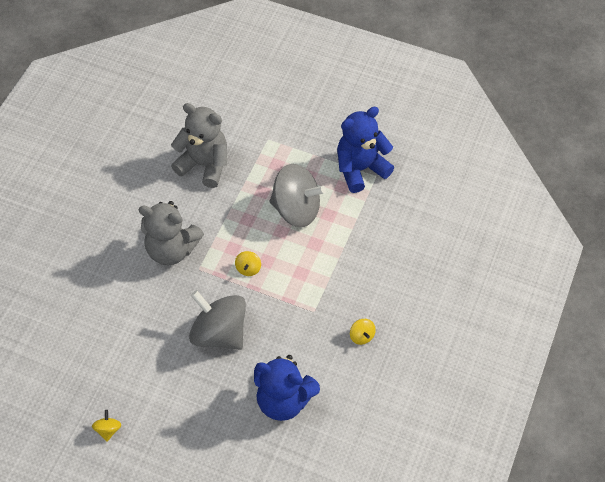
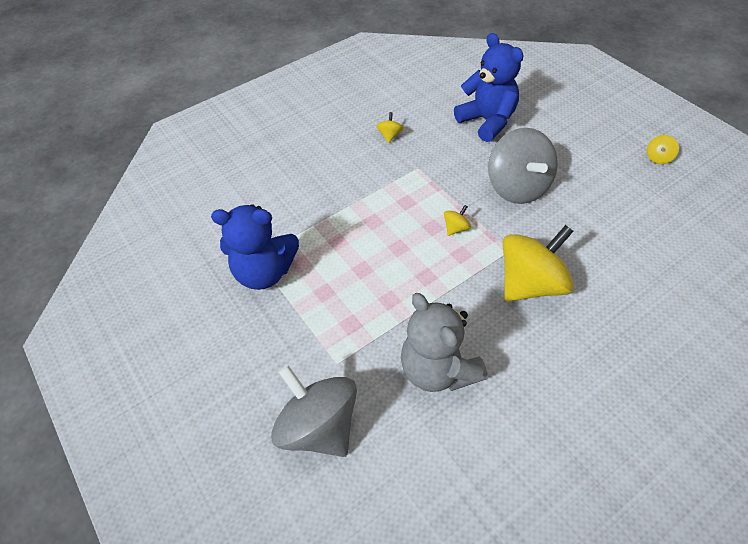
camera: 145 degrees left, 5 degrees down
grey teddy bear [138,201,204,265] -> yellow spinning top [503,225,574,301]
grey spinning top [270,164,326,227] -> grey spinning top moved to [271,365,357,457]

